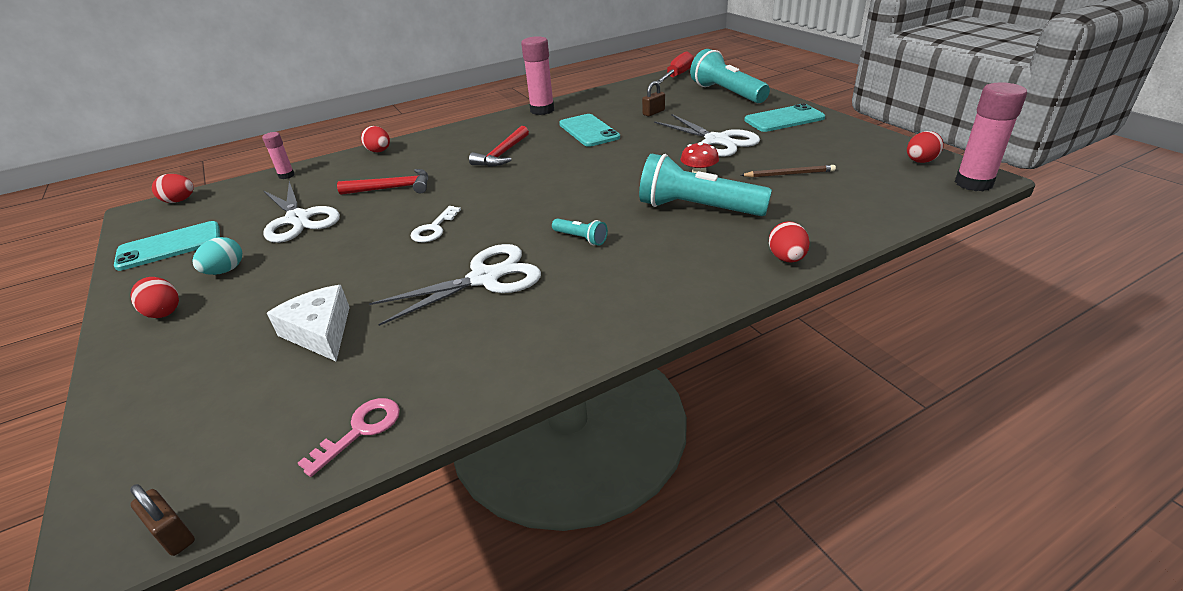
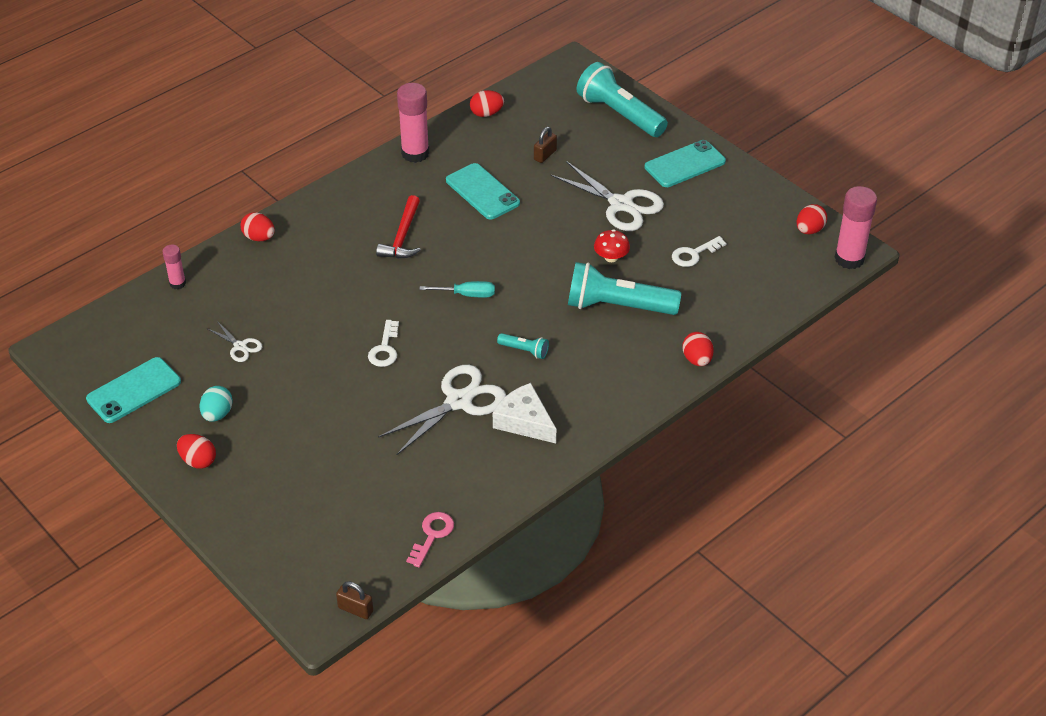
camera: 15 degrees left, 10 degrees up
red egg [152,174,194,203] -> red egg moved to [470,90,504,117]
white scissors [263,181,340,243] -> white scissors [208,321,262,362], size x0.49
white cheese [267,285,350,361] -> white cheese moved to [493,383,556,443]
red hammer [337,169,428,195] -> none
red screwdriver [657,51,694,84] -> none
brown pencil [740,165,836,177] -> white key [672,236,727,267]
none -> turquoise screwdriver [419,281,495,298]

